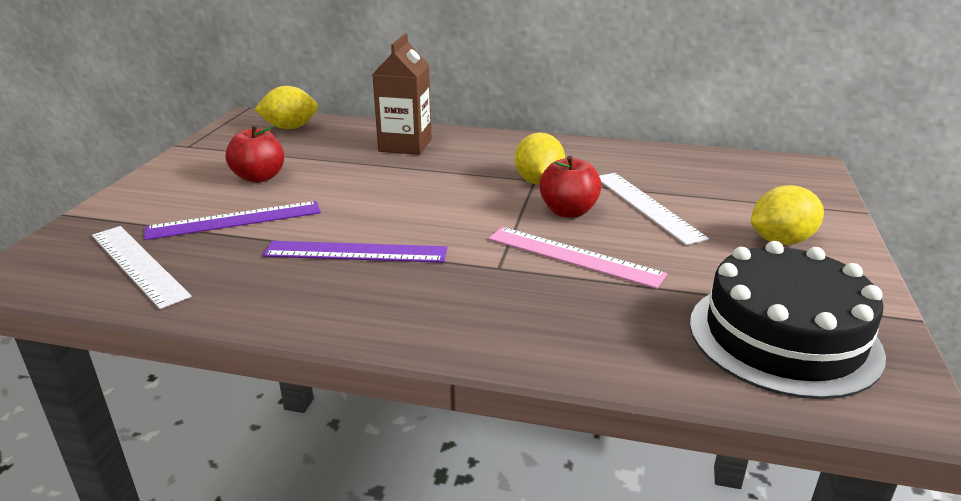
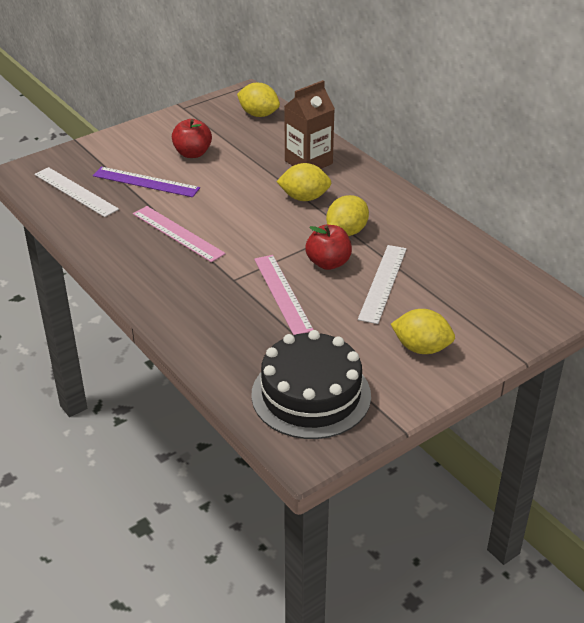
camera: 40 degrees right, 10 degrees up
white ruler [92,226,192,309] -> white ruler turned 45 degrees counterclockwise [34,167,119,217]
purple ruler [263,241,447,263] -> pink ruler [133,206,226,262]
none -> yellow lemon [276,163,331,201]

